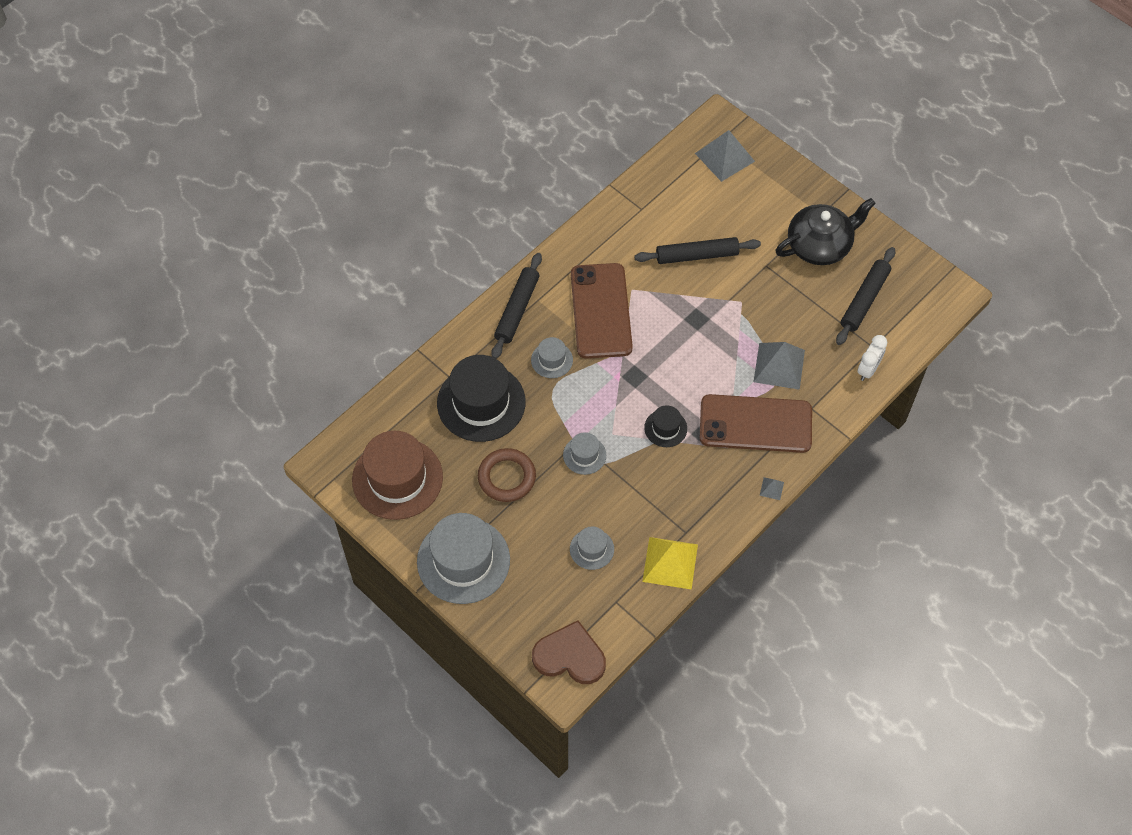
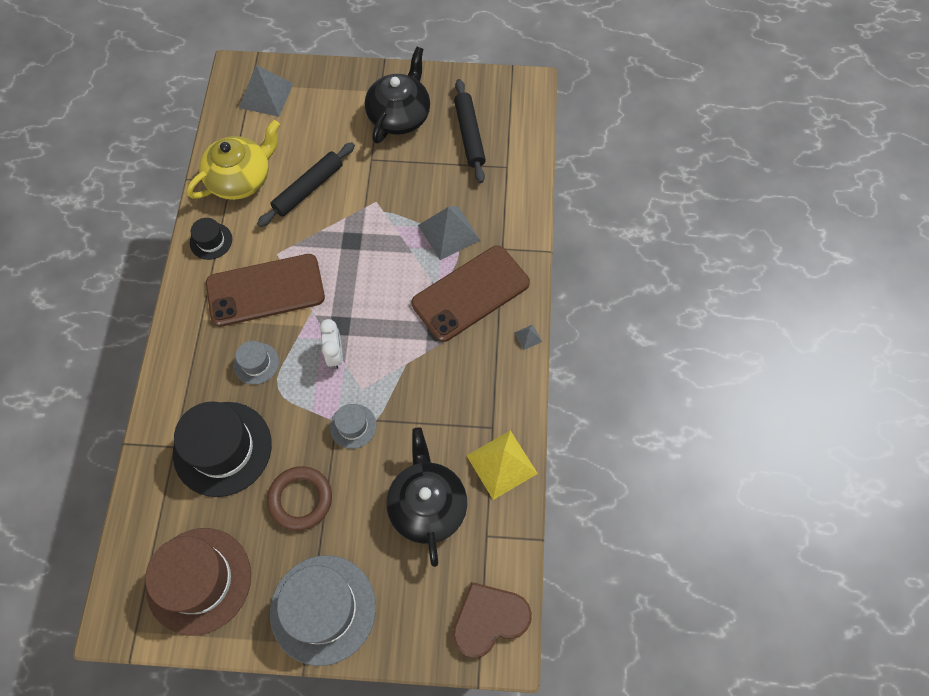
camera: 40 degrees left, 5 degrees up
black rolling pin [491,253,542,359] -> none
grey hat [570,526,614,570] -> black teapot [387,427,467,567]
brown phone [571,263,633,359] -> brown phone turned 60 degrees counterclockwise [206,254,325,327]
black hat [644,405,687,447] -> black hat moved to [190,218,232,260]
white clock [857,335,887,381] -> white clock moved to [319,319,343,369]
none -> yellow teapot [187,120,280,200]

